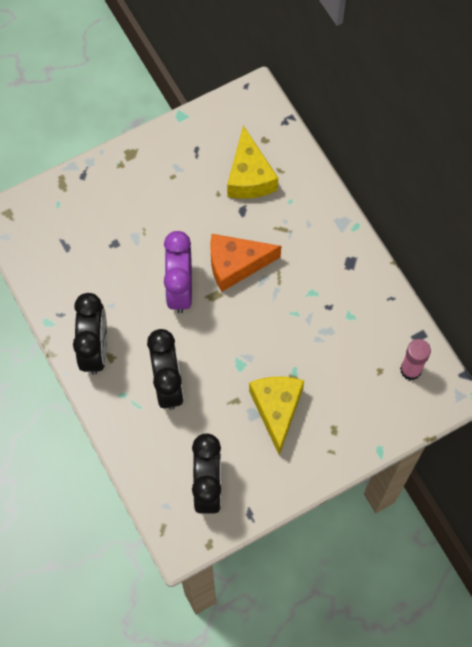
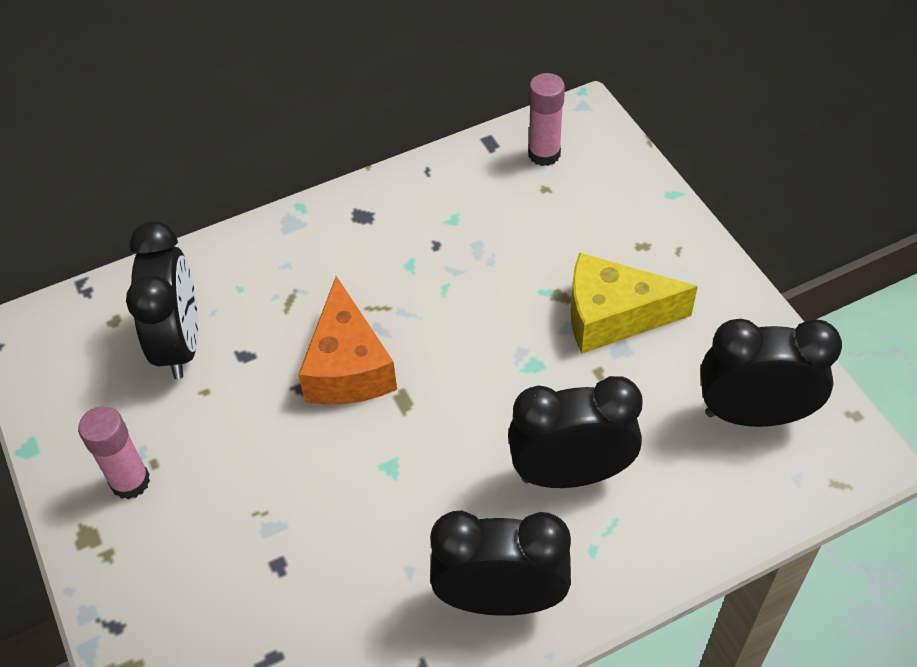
camera: 85 degrees left, 15 degrees down
purple clock [164,231,192,314] -> none
yellow cheese [227,125,278,199] -> black clock [126,221,198,379]
none -> pink glue stick [78,406,150,499]

